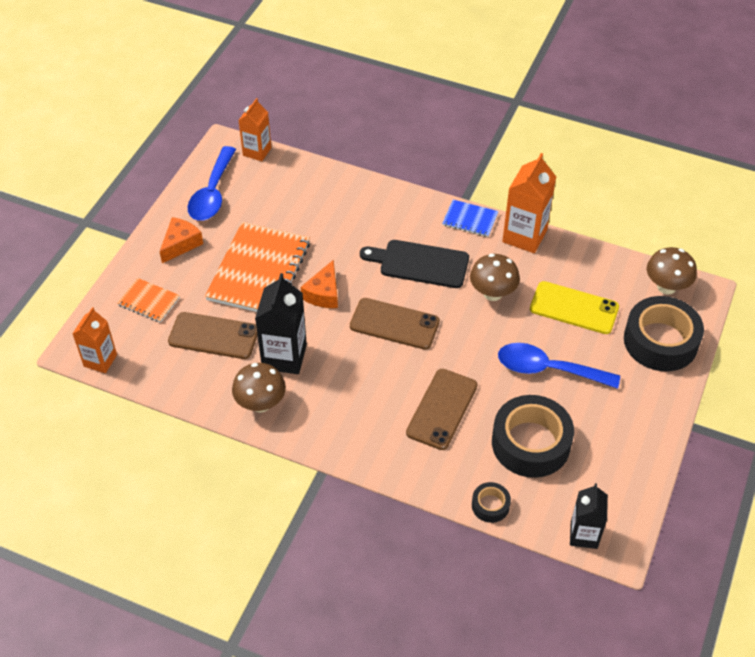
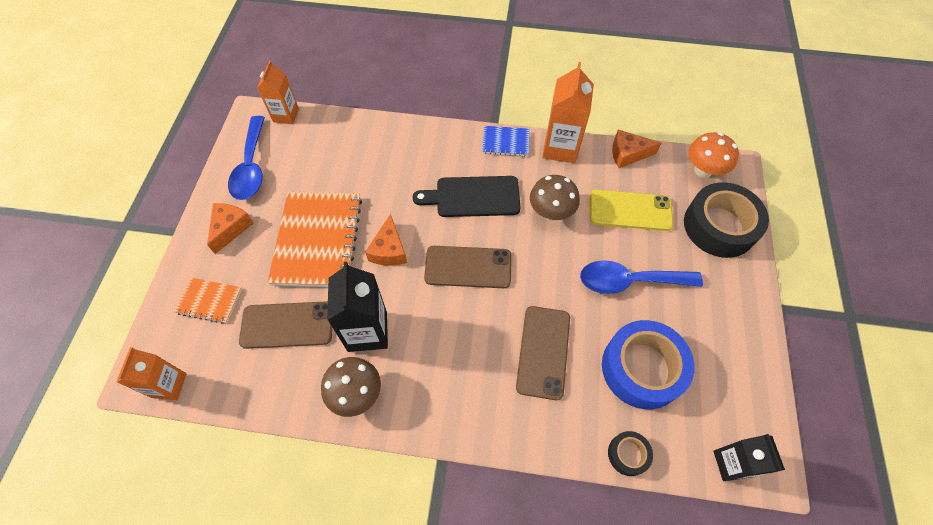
camera: 15 degrees left, 10 degrees up
black tape [492,395,574,478] -> blue tape [602,320,694,409]
brown mushroom [647,247,697,294] -> orange mushroom [688,132,739,178]
none -> orange cheese [612,129,662,168]

